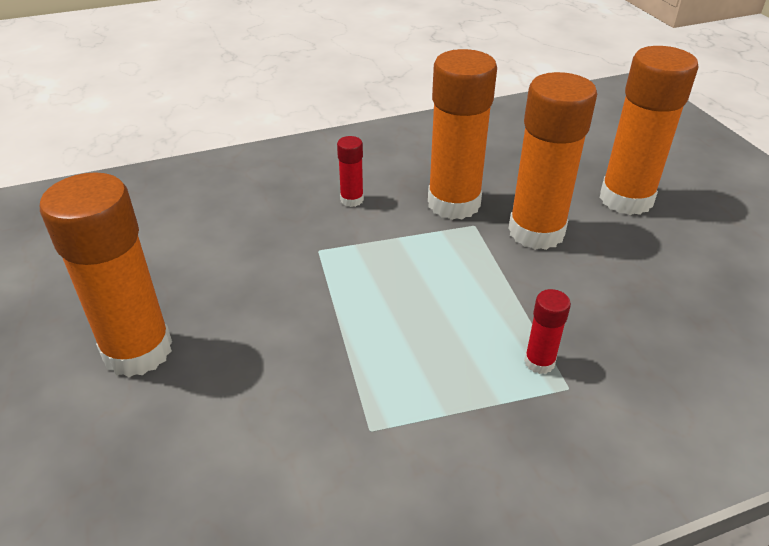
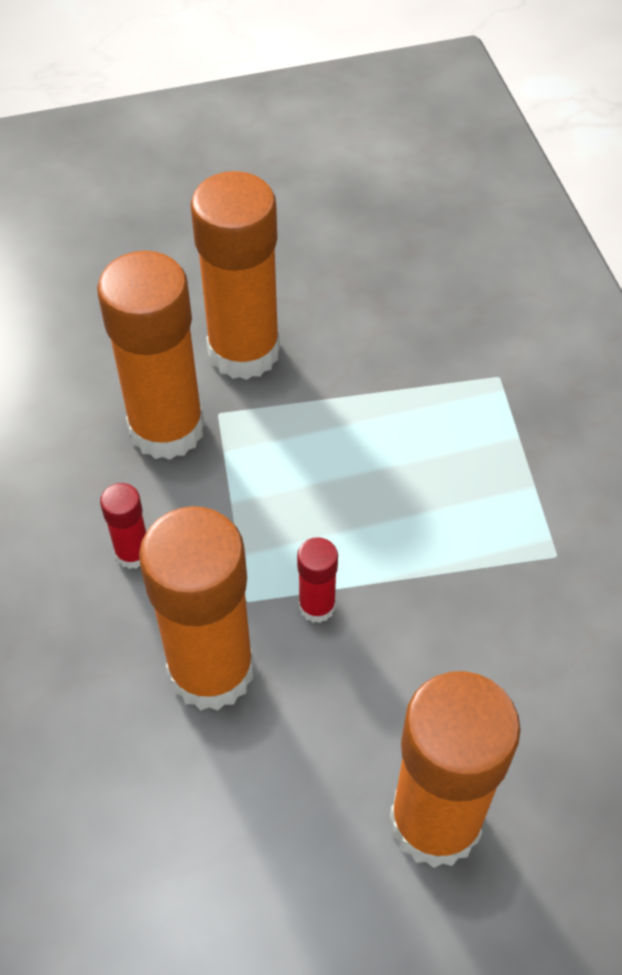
camera: 85 degrees left, 15 degrees up
red glue stick [524,289,571,374] -> red glue stick moved to [297,537,338,623]
orange glue stick [600,46,699,215] -> orange glue stick moved to [139,506,254,711]

